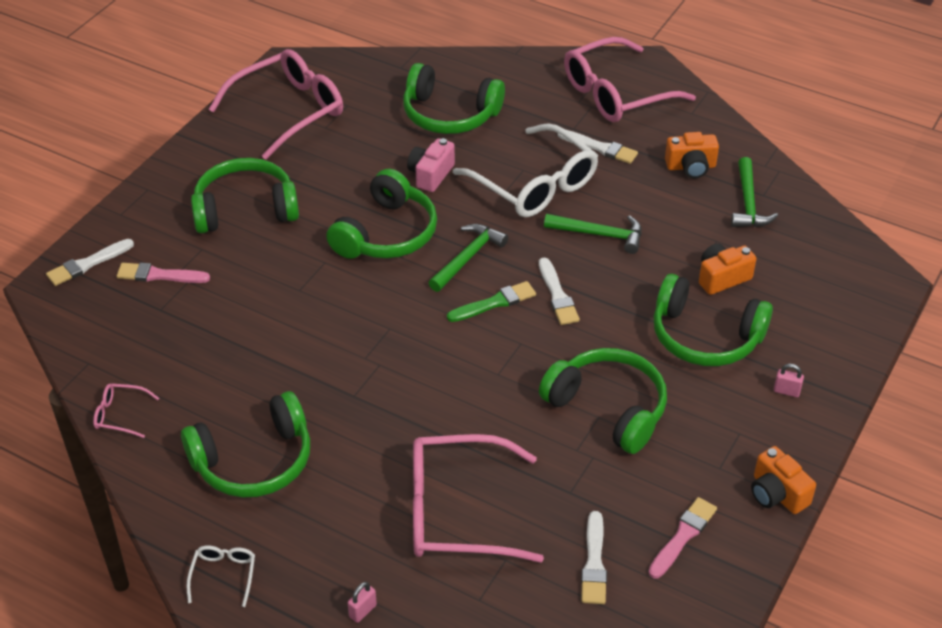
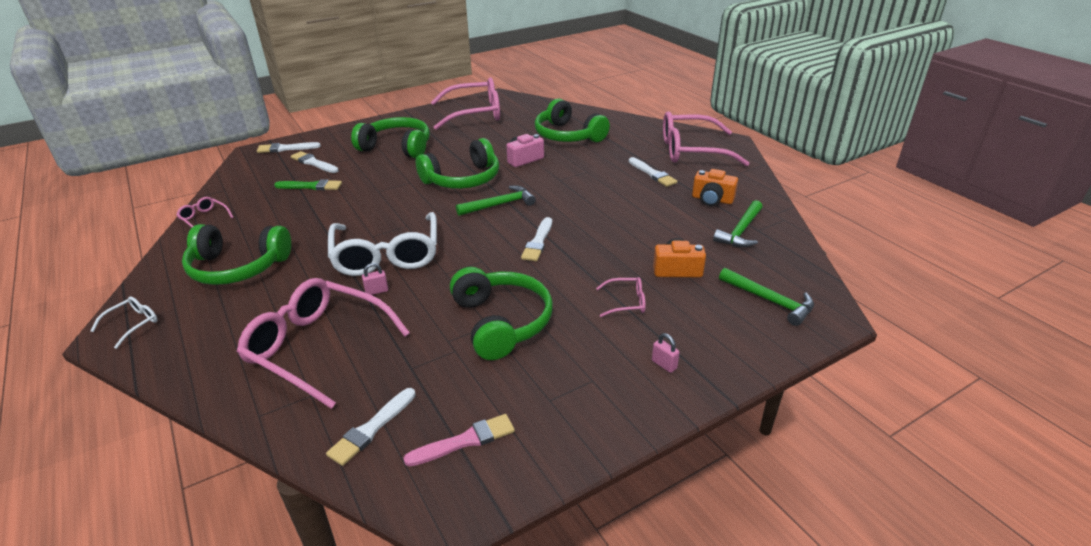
camera: 30 degrees right, 10 degrees down
pink brush [117,263,210,283] -> white brush [291,151,339,173]
pink padlock [348,582,377,623] -> pink padlock moved to [362,263,388,295]
green brush [447,281,536,322] -> green brush moved to [274,179,342,190]
white glasses [453,123,598,218] -> white glasses moved to [328,212,437,276]
green hammer [544,214,642,254] -> green hammer moved to [719,268,814,326]
green headphones [653,274,773,366] -> pink glasses [596,277,646,317]
orange camera [751,446,816,514] -> none

